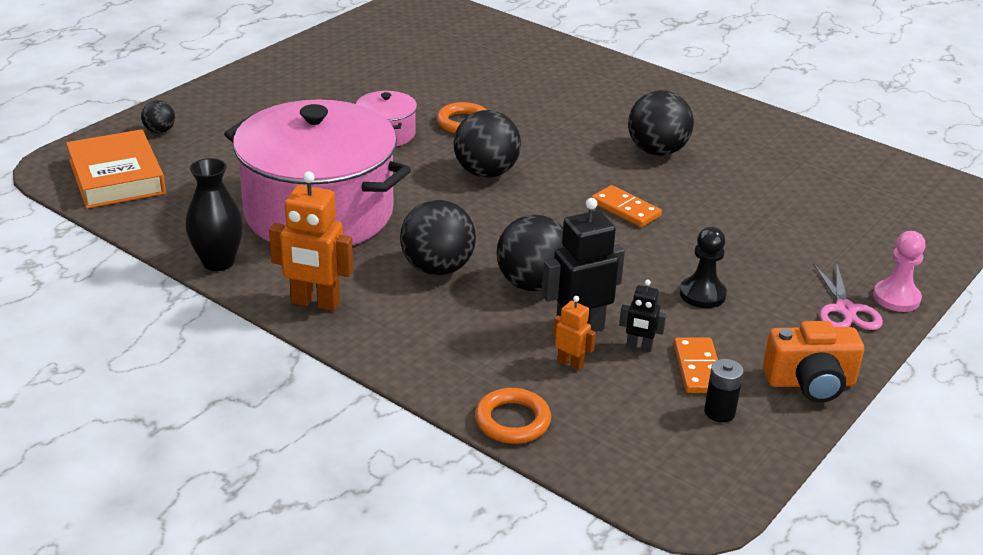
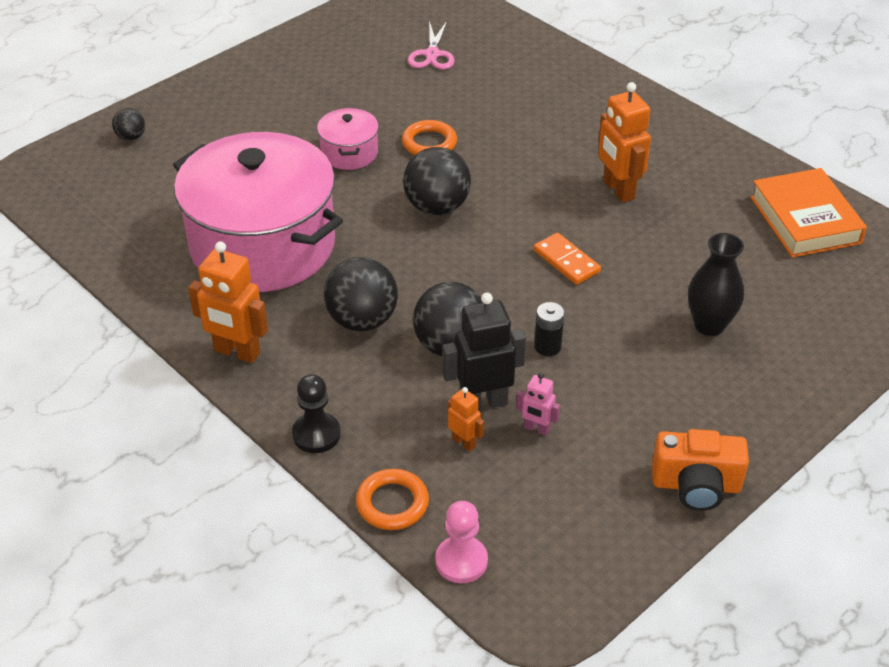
camera: 10 degrees right, 10 degrees up
orange book [66,129,166,209] -> orange book moved to [750,168,867,258]
black vase [185,158,243,271] -> black vase moved to [688,233,744,336]
black robot [619,280,666,352] -> pink robot [516,373,560,436]
black ball [628,90,694,156] -> orange robot [598,82,651,203]
orange domino [674,338,718,393] -> none
black pawn [680,227,727,308] -> black pawn moved to [292,374,341,453]
black battery [704,359,744,422] -> black battery moved to [534,302,565,356]
pink scissors [813,262,883,330] -> pink scissors moved to [408,21,455,70]
pink pawn [873,231,926,312] -> pink pawn moved to [435,501,488,583]

